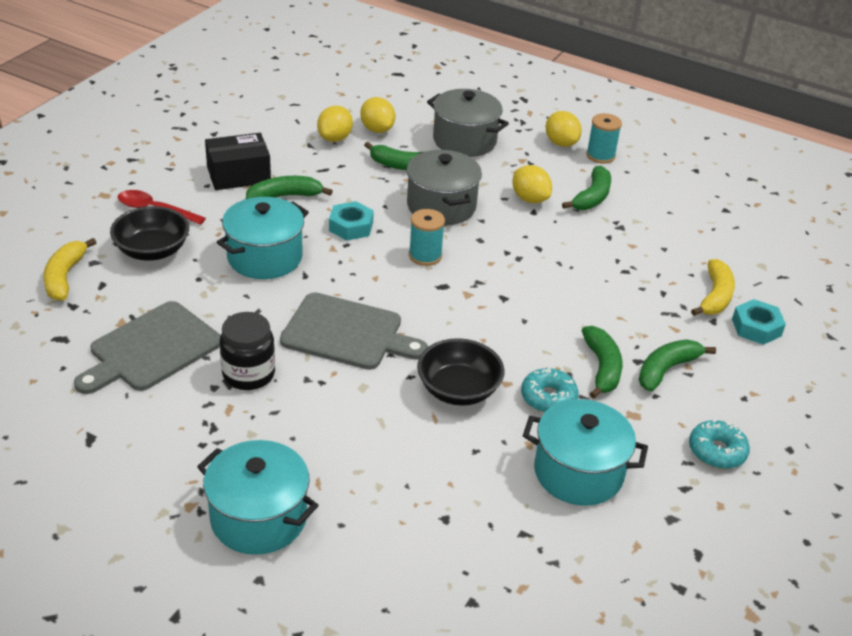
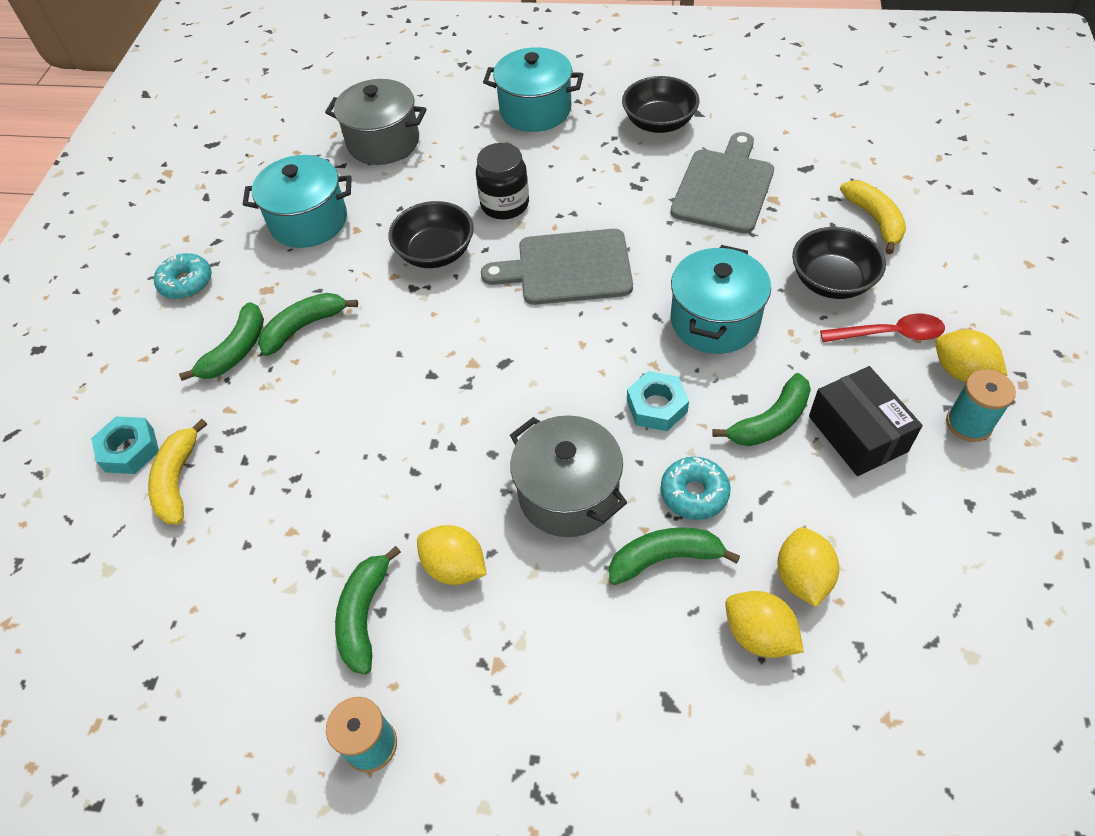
camera: 165 degrees right, 15 degrees up
black box [205,133,271,190] -> black box turned 75 degrees counterclockwise [809,366,923,476]
black jar [220,312,275,390] -> black jar moved to [476,143,529,220]
turquoise spool [409,209,445,266] -> turquoise spool moved to [946,369,1016,442]
grey pot [427,89,509,157] -> grey pot moved to [325,79,427,165]
turquoise donut [521,368,578,413] -> turquoise donut moved to [661,457,731,520]
yellow lemon [545,111,582,147] -> yellow lemon moved to [935,330,1007,382]
green banana [582,326,622,399] -> green banana turned 75 degrees clockwise [258,293,358,356]
none -> black bowl [622,76,700,133]

